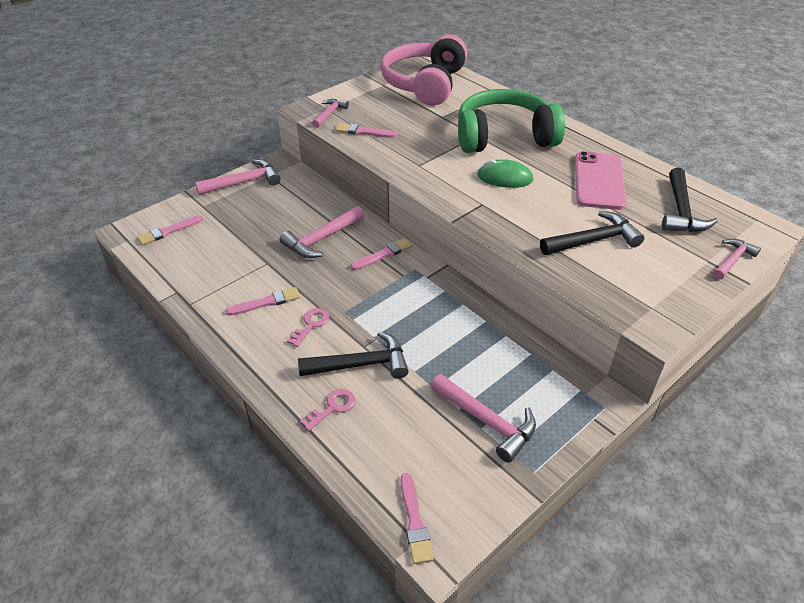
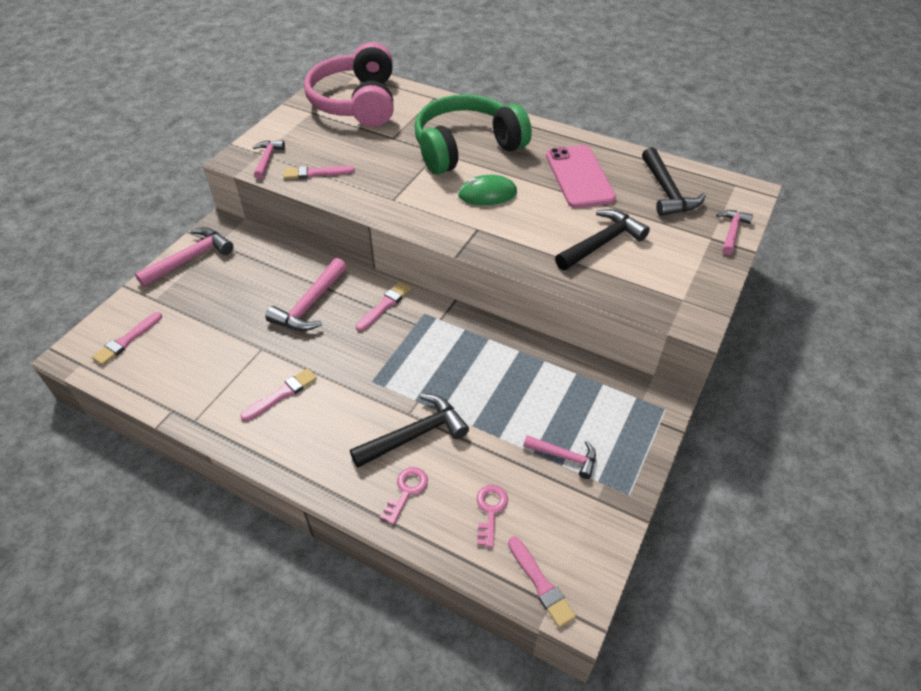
camera: 20 degrees left, 5 degrees up
pink key [287,308,329,347] -> pink key moved to [477,485,508,548]
pink hammer [431,374,536,463] -> pink hammer [523,435,596,479], size x0.62

